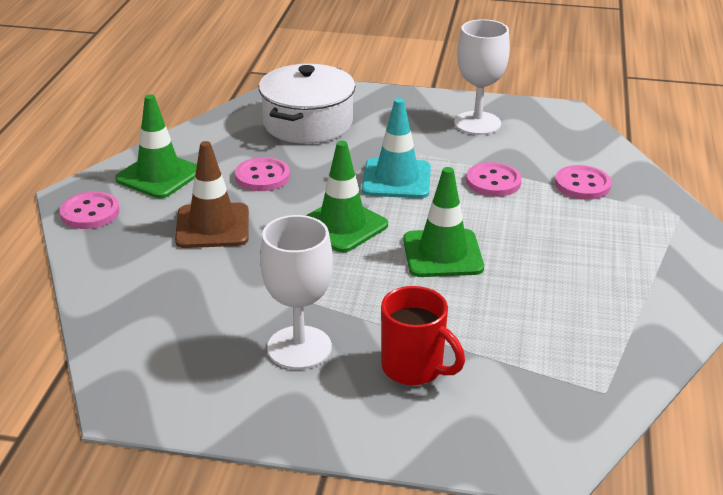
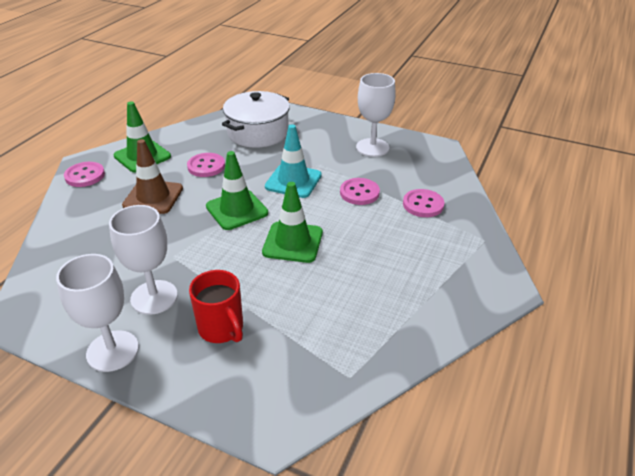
camera: 15 degrees right, 5 degrees up
none -> white goblet [56,254,139,372]

